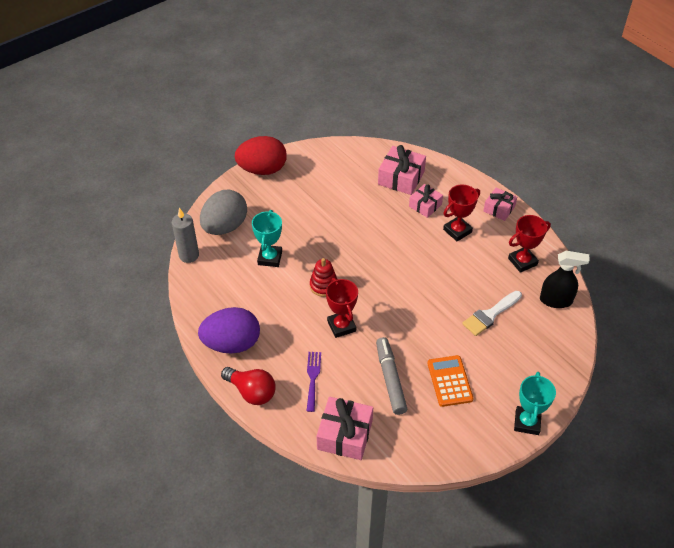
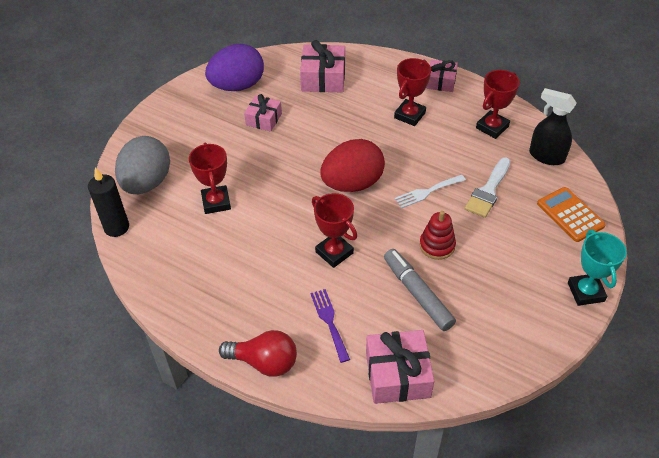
camera: 20 degrees left, 0 degrees up
grey candle [172,208,199,263] -> black candle [88,167,129,237]
purple egg [198,307,260,354] -> purple egg moved to [205,44,264,91]
red egg [235,136,287,175] -> red egg moved to [320,139,385,192]
turquoise trophy [252,210,282,267] -> red trophy [189,143,231,214]
red stacking toy [310,258,338,297] -> red stacking toy moved to [419,211,456,260]
pink gift [409,184,443,218] -> pink gift moved to [244,94,282,132]
orange calculator [427,355,474,407] -> orange calculator moved to [537,187,606,242]
black spray bottle [540,251,590,308] -> black spray bottle turned 135 degrees counterclockwise [529,88,577,165]
none -> white fork [395,175,466,209]

